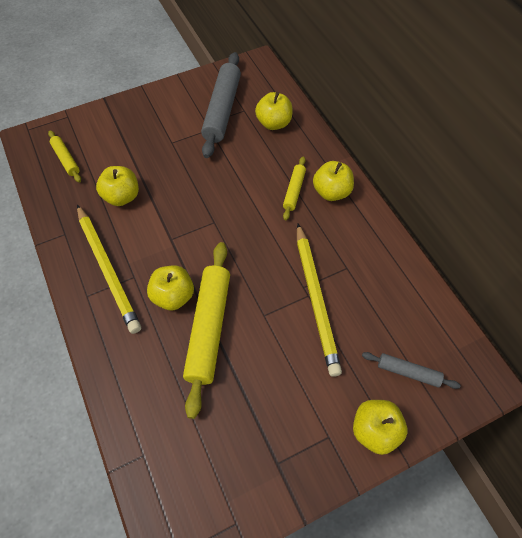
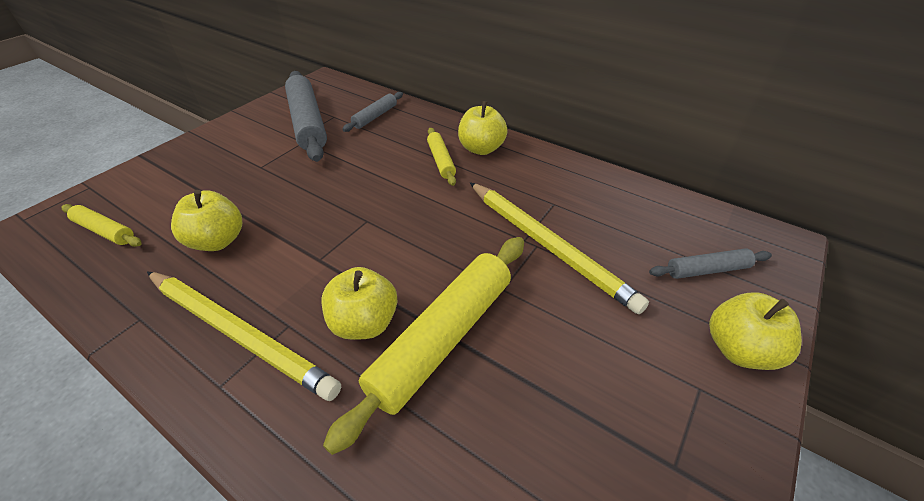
camera: 30 degrees left, 15 degrees down
yellow rolling pin [183,242,230,419] -> yellow rolling pin turned 60 degrees clockwise [323,237,524,455]
yellow apple [255,92,292,130] -> grey rolling pin [342,92,403,132]

